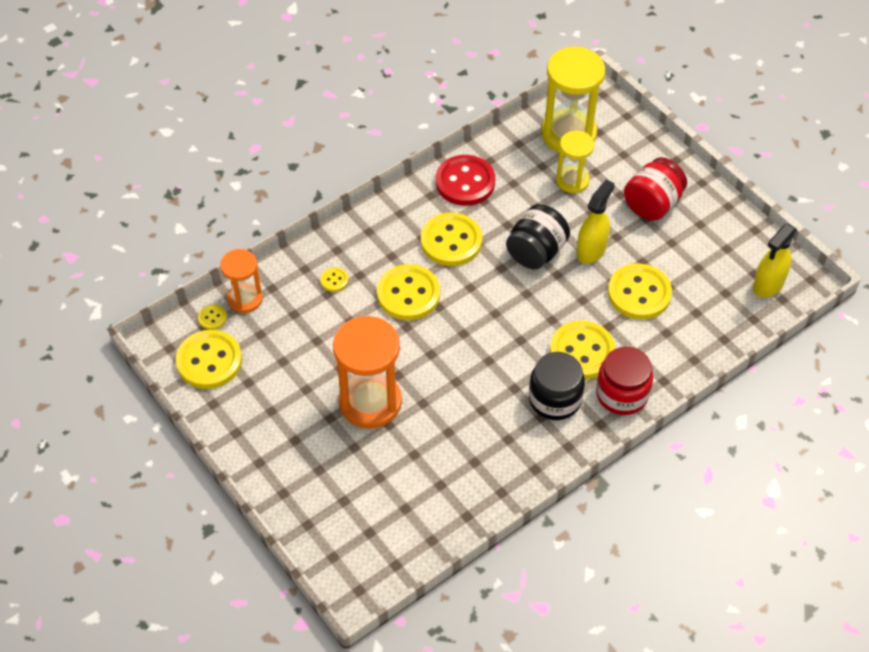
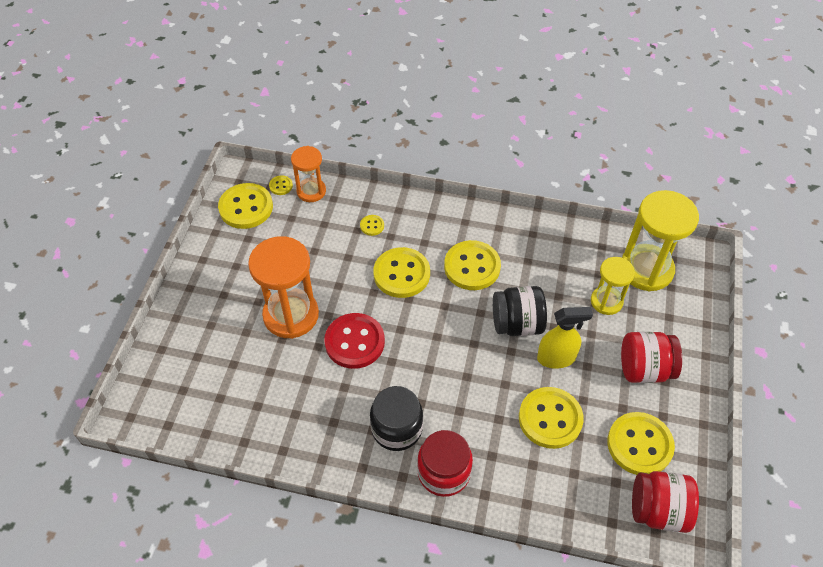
camera: 50 degrees right, 0 degrees up
red button [436,155,495,206] -> red button moved to [324,313,385,369]
yellow button [550,321,616,379] -> yellow button moved to [607,412,675,475]
yellow spray bottle [753,224,797,298] -> red jar [632,471,699,533]

